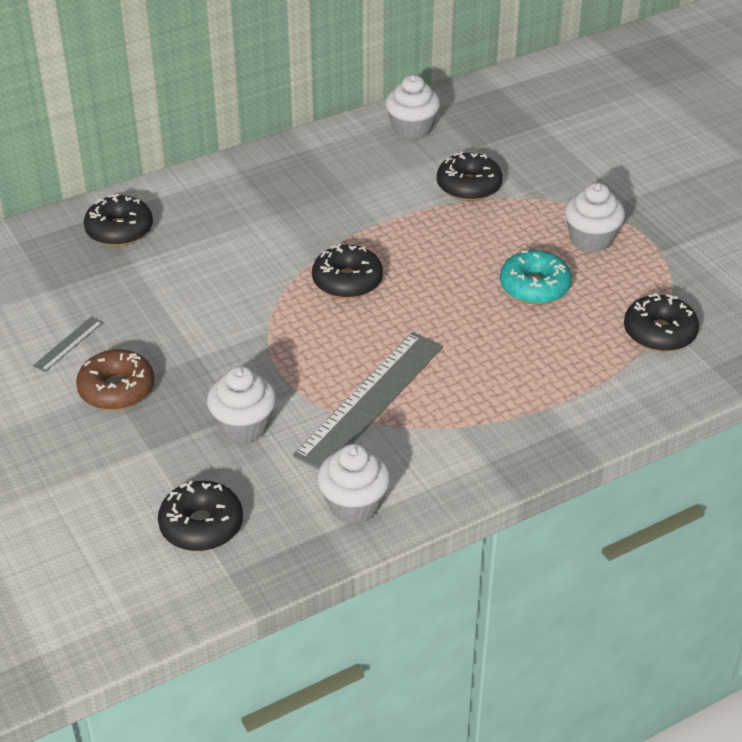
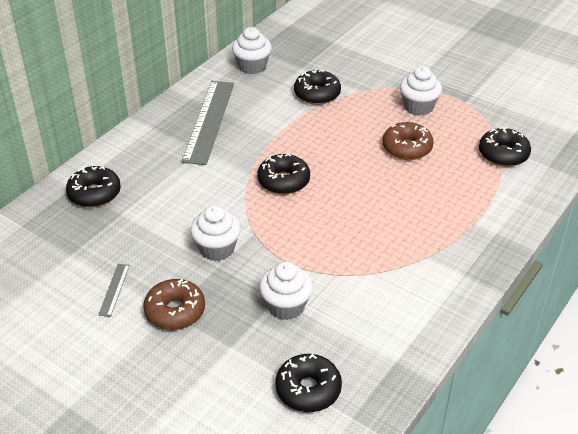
camera: 25 degrees left, 0 degrees up
grey ruler [293,332,443,470] -> grey ruler moved to [181,81,234,165]
white cupcake [317,444,391,524] -> white cupcake moved to [190,205,241,261]
turquoise donut [500,250,572,305] -> brown donut [382,122,434,160]

